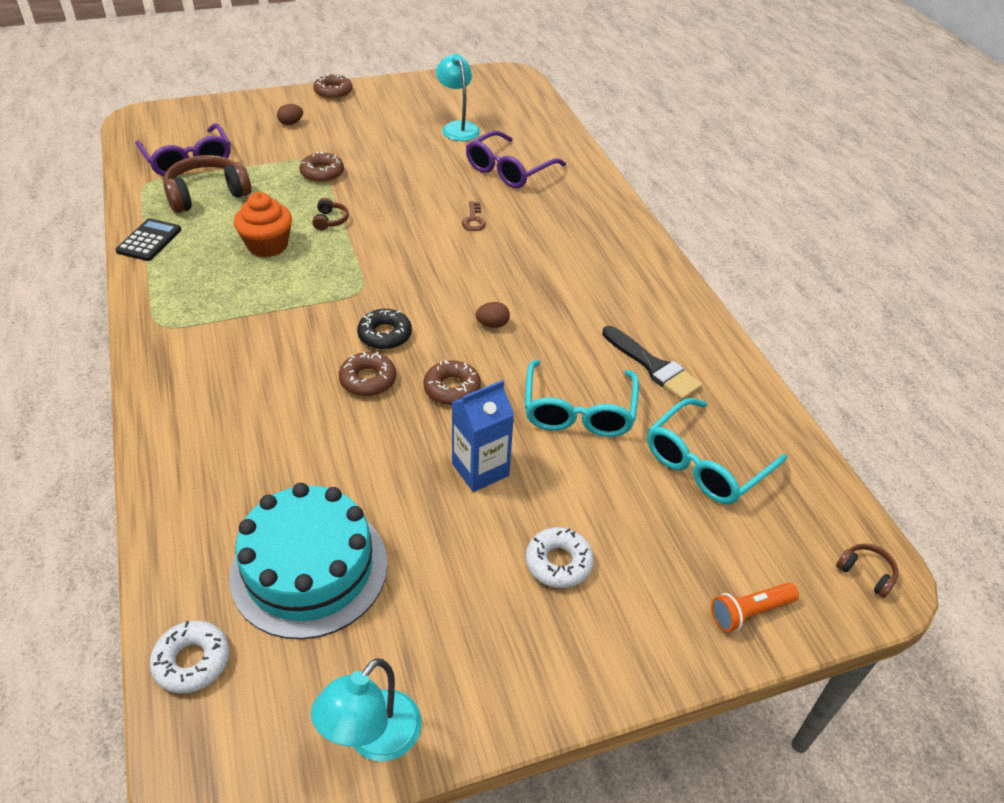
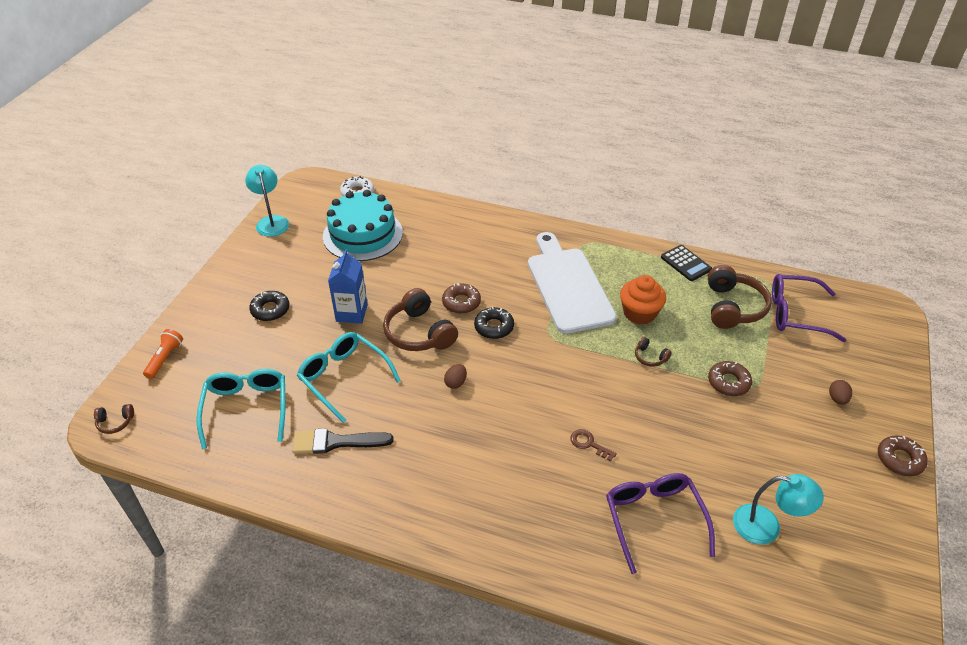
camera: 130 degrees right, 0 degrees up
brown donut [423,360,481,405] -> brown headphones [383,288,458,351]
white donut [526,527,594,588] -> black donut [249,291,290,321]
none -> white cutting board [528,232,617,334]

